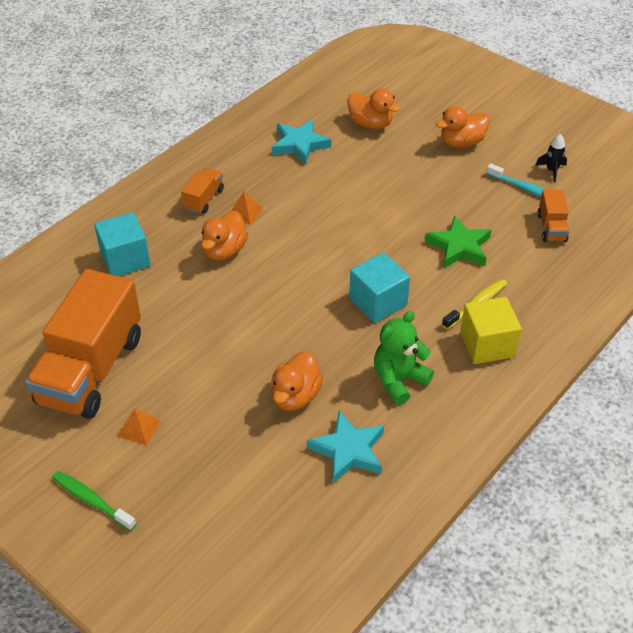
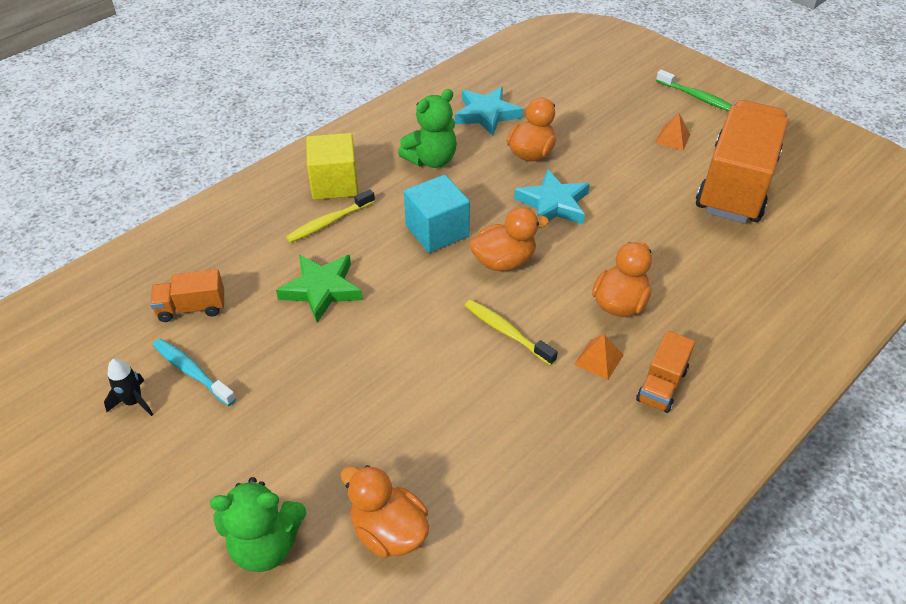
camera: 175 degrees left, 0 degrees up
turquoise cube [94,212,151,276] -> none
turquoise star [272,119,331,165] -> turquoise star moved to [514,169,590,225]
orange duck [436,106,490,148] -> orange duck moved to [469,207,549,271]
orange truck [537,190,569,242] -> orange truck turned 105 degrees counterclockwise [150,269,224,322]
none -> green teddy bear [210,477,306,572]
none -> yellow toothbrush [465,299,558,366]

